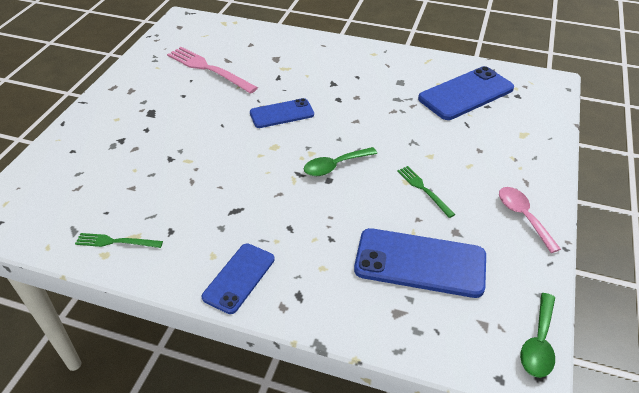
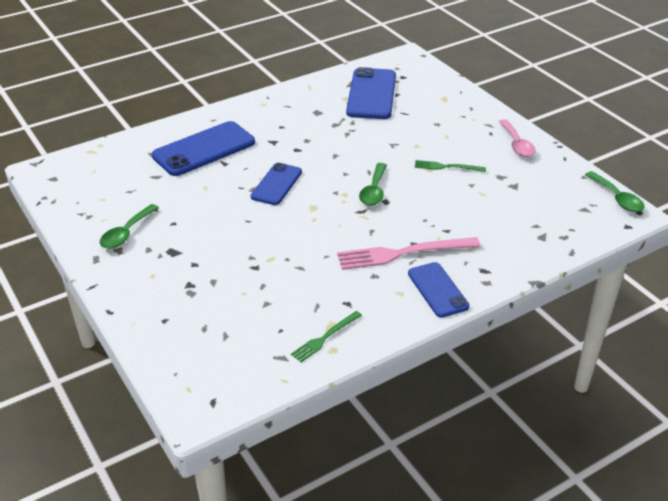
camera: 50 degrees left, 5 degrees down
pink fork [167,47,258,94] -> pink fork moved to [337,237,481,270]
blue phone [354,228,486,298] -> blue phone moved to [152,121,255,176]
pink spoon [499,187,561,253] -> pink spoon turned 120 degrees counterclockwise [498,119,535,157]
none -> green spoon [100,204,159,249]

